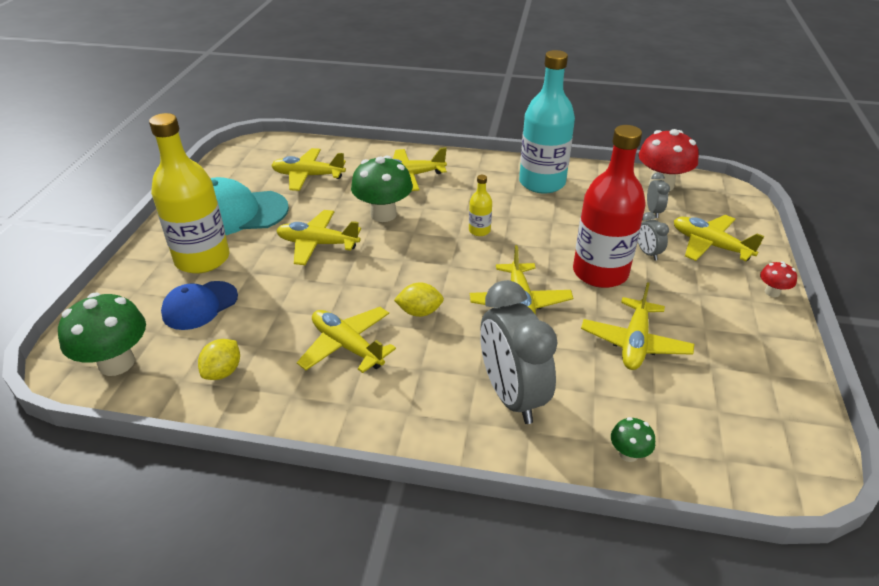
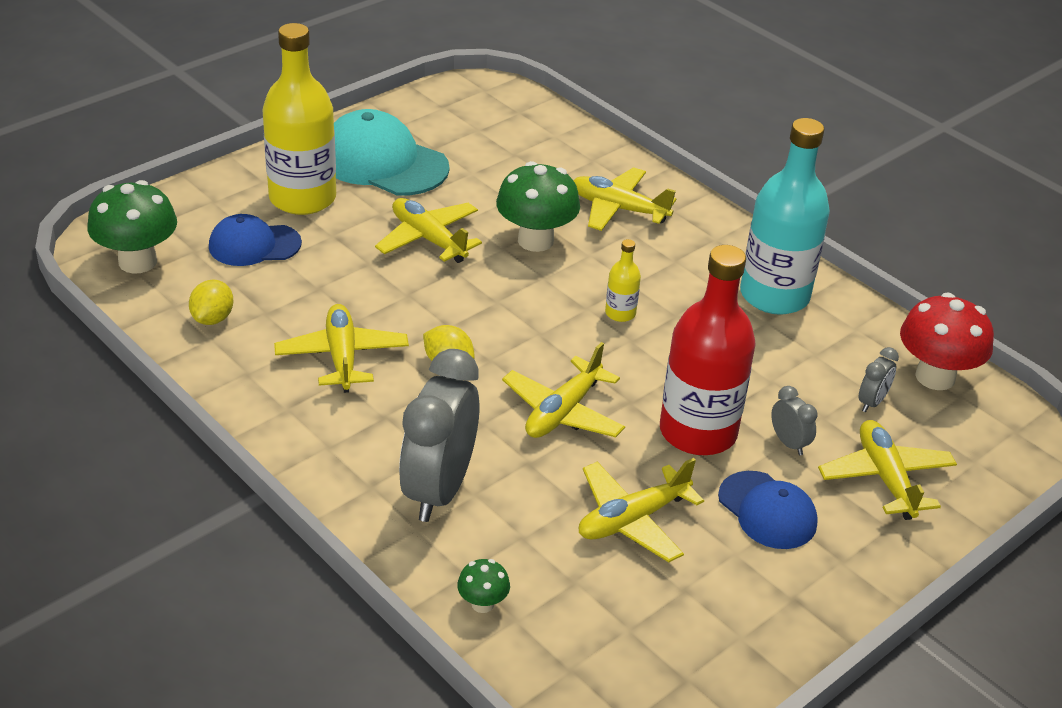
camera: 35 degrees right, 0 degrees up
yellow lemon [198,339,240,380] -> yellow lemon turned 45 degrees counterclockwise [189,280,234,325]
yellow plane [271,148,346,191] -> none
grey clock [638,212,669,260] -> grey clock turned 135 degrees clockwise [771,386,818,455]
red mushroom [760,261,797,297] -> none
none -> blue cap [718,471,818,549]

